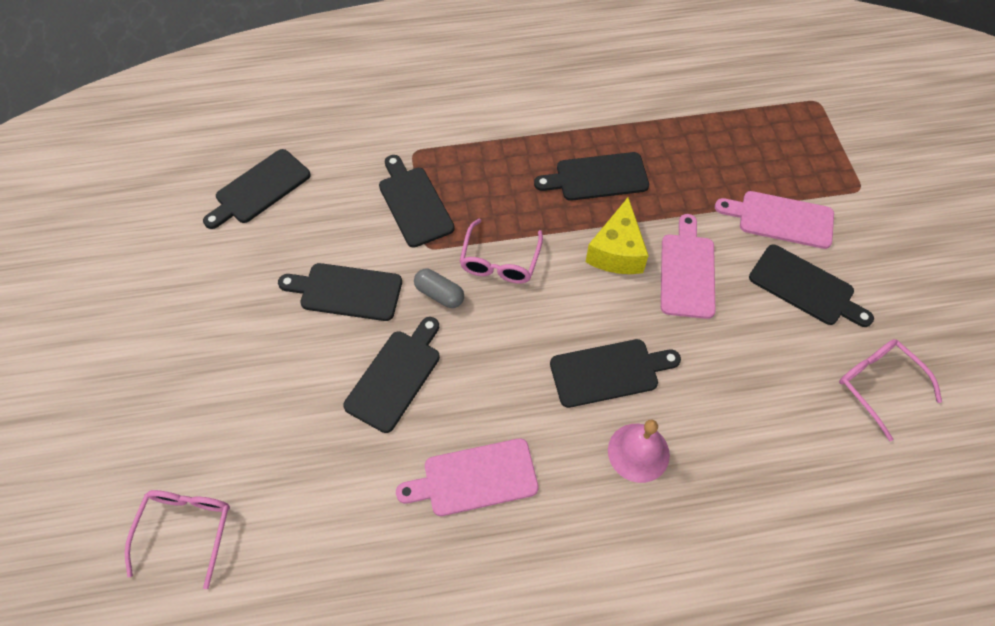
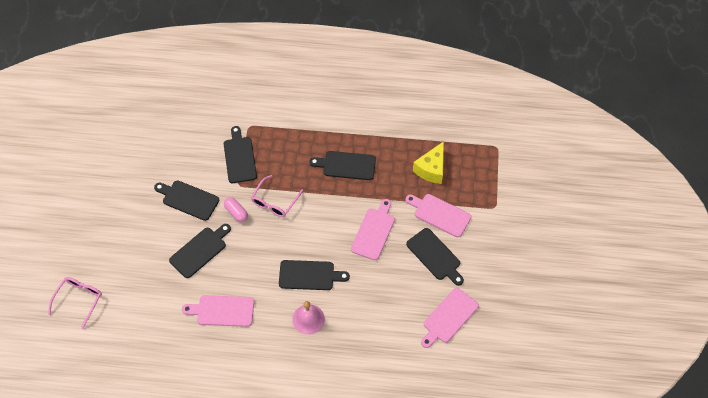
camera: 15 degrees right, 0 degrees up
black cutting board [203,149,311,229] -> none
grey capsule [414,269,464,308] -> pink capsule [224,197,248,222]
yellow cheese [586,197,649,274] -> yellow cheese moved to [413,141,444,184]
pink glasses [839,339,942,441] -> pink cutting board [421,288,479,348]

